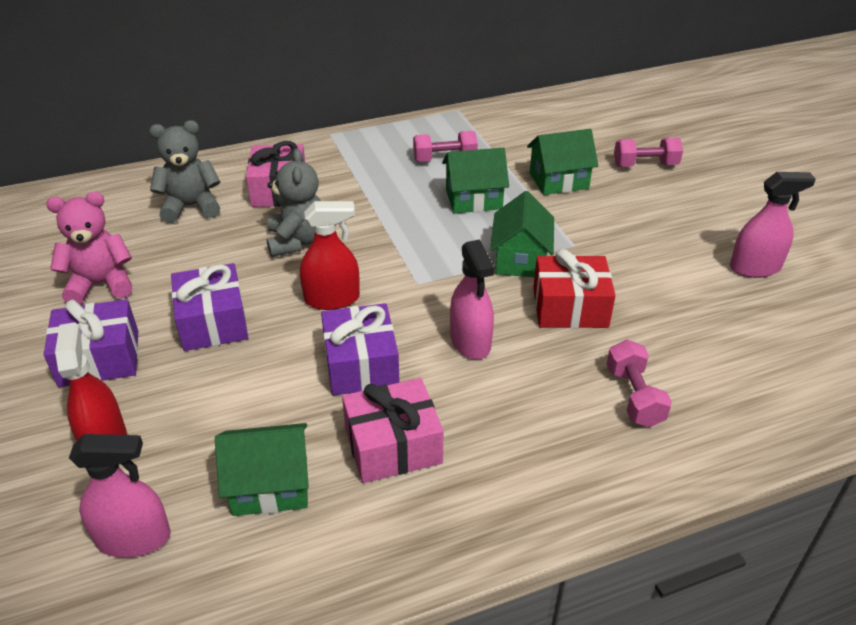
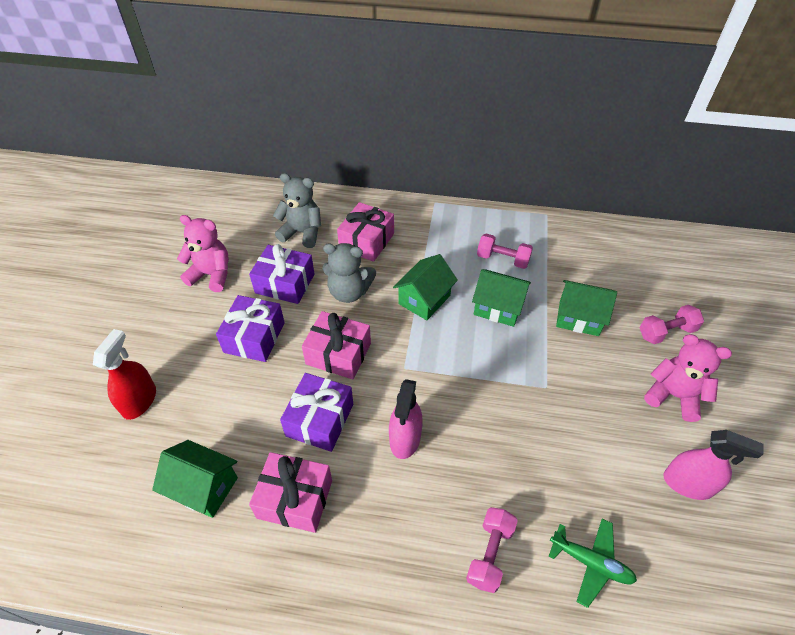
camera: 30 degrees right, 10 degrees up
purple gift [44,299,138,387] -> purple gift moved to [249,244,315,304]
pink spray bottle [69,434,170,558] -> none
grey teddy bear [267,149,321,257] -> grey teddy bear turned 75 degrees clockwise [322,243,376,303]
red spray bottle [300,201,360,310] -> pink gift [302,311,371,379]
green house [490,191,554,277] -> green house moved to [393,254,458,320]
red gift [533,249,616,328] -> none
pink dumbbell [614,138,683,167] -> pink dumbbell turned 45 degrees counterclockwise [639,305,704,344]
none -> green plane [549,518,637,608]
none -> pink teddy bear [644,334,732,422]

